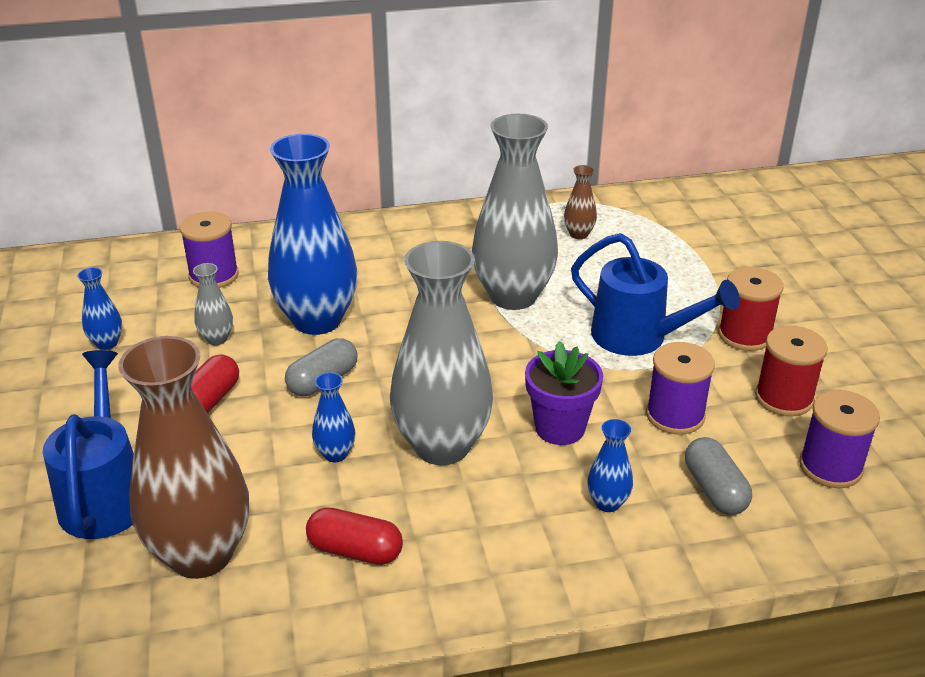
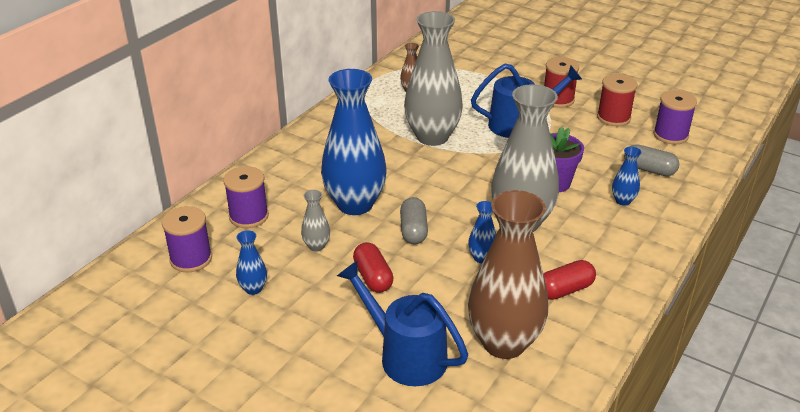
camera: 45 degrees left, 0 degrees up
purple spool [646,342,715,435] -> purple spool moved to [162,206,212,272]

